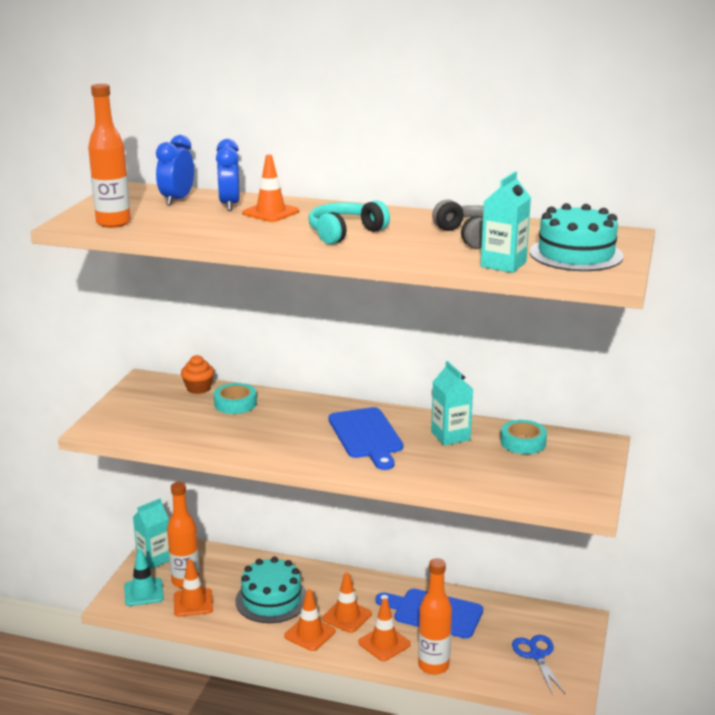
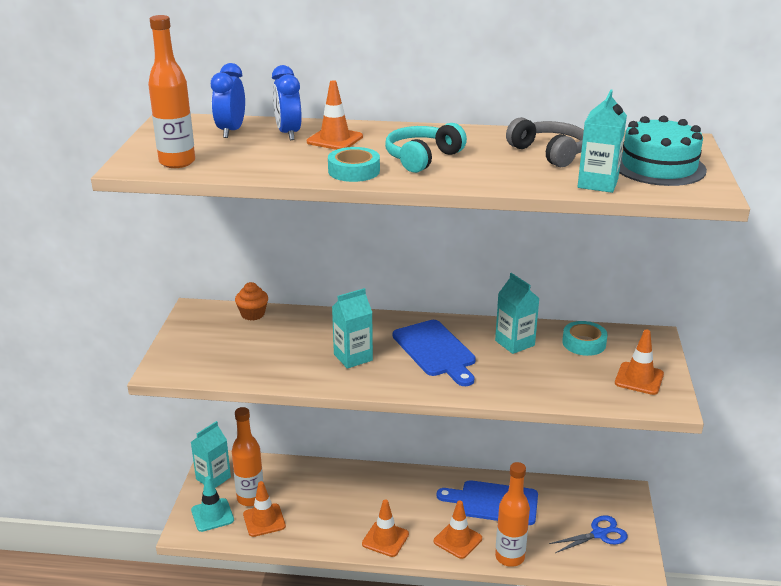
camera: 10 degrees left, 5 degrees up
turquoise tape [214,383,257,414] -> turquoise tape moved to [328,147,380,182]
turquoise cake [235,557,306,623] -> none
orange traffic cone [322,572,372,633] -> orange traffic cone moved to [615,329,664,395]
blue scissors [512,635,565,695] -> blue scissors turned 90 degrees clockwise [549,515,628,553]
none -> turquoise carton [332,288,373,369]

